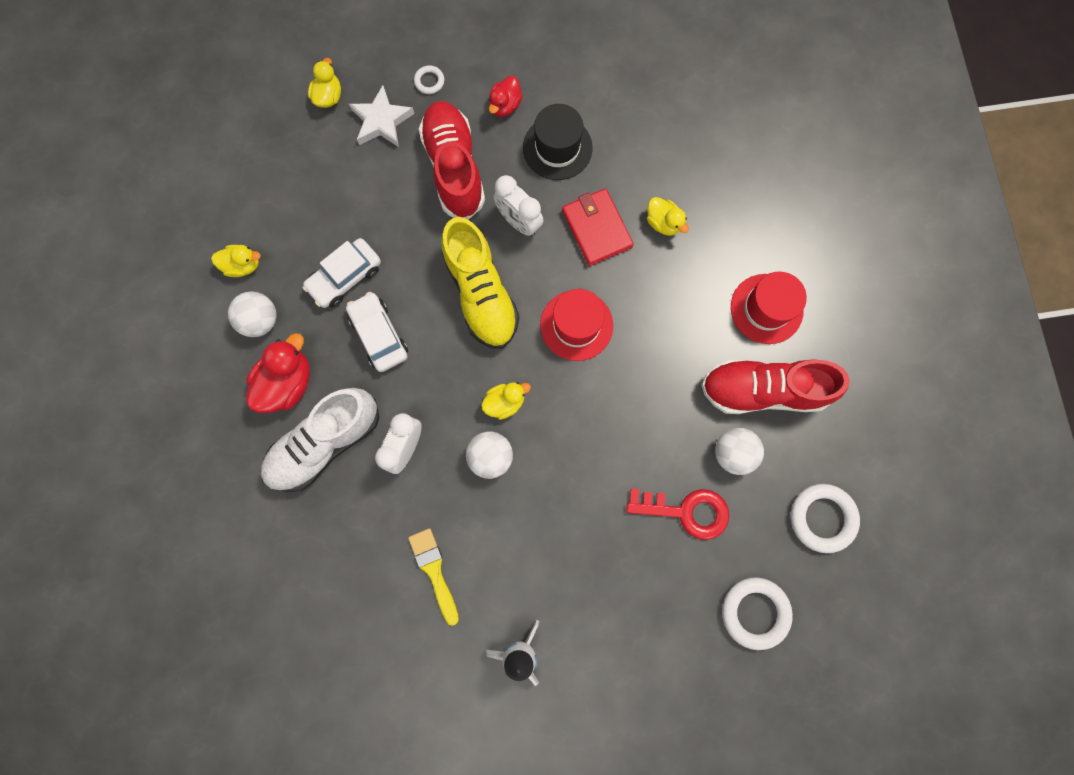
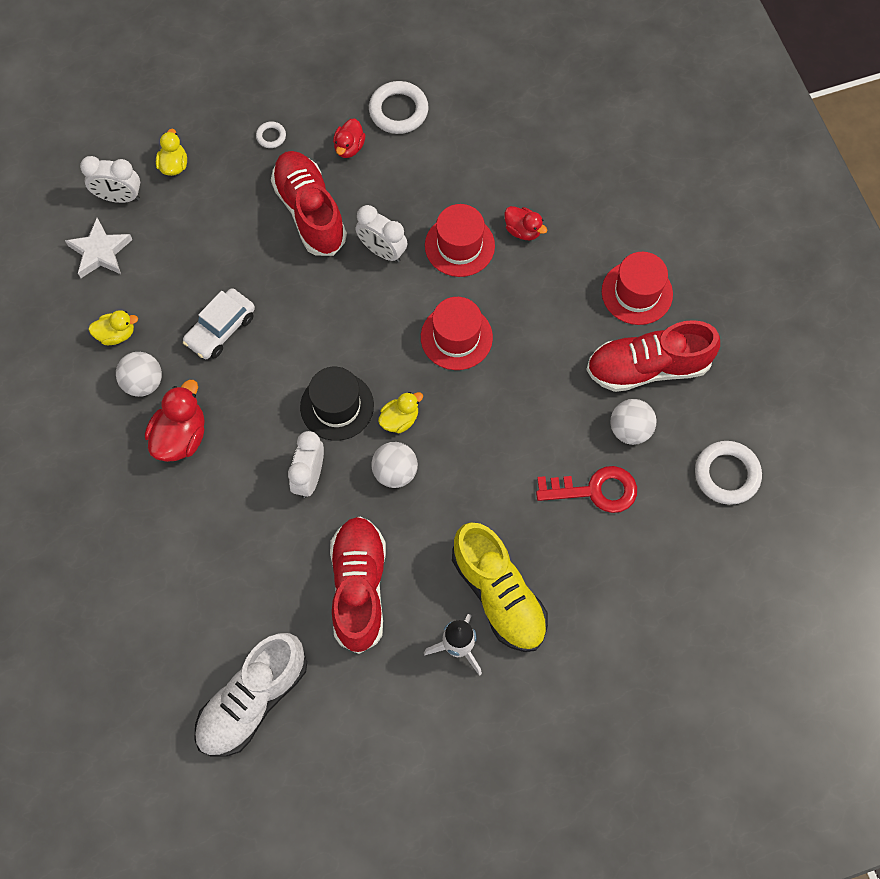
camera: 10 degrees left, 10 degrees down
white shoe [261,388,379,492] -> white shoe moved to [194,633,307,757]
white car [346,292,408,372] -> none
white star [349,85,414,147] -> white star moved to [65,218,132,278]
yellow brush [408,528,459,626] -> red shoe [330,517,386,654]
yellow shoe [441,217,519,349] -> yellow shoe moved to [452,523,548,652]
black hat [523,104,593,180] -> black hat moved to [300,367,374,441]
red wallet [562,188,634,266] -> red hat [425,204,495,277]
yellow duck [647,197,689,236] -> red duck [505,206,547,240]
white ring [722,577,793,650] -> white ring moved to [369,81,429,134]
none -> white clock [80,156,140,203]

